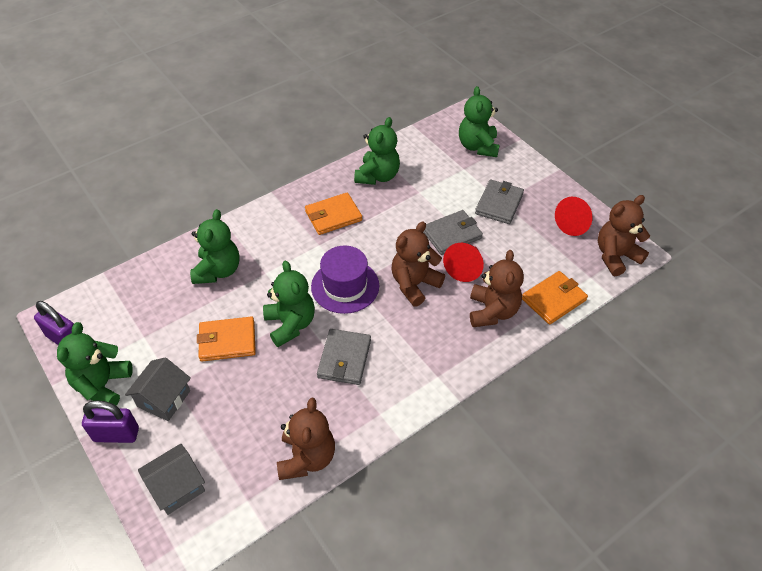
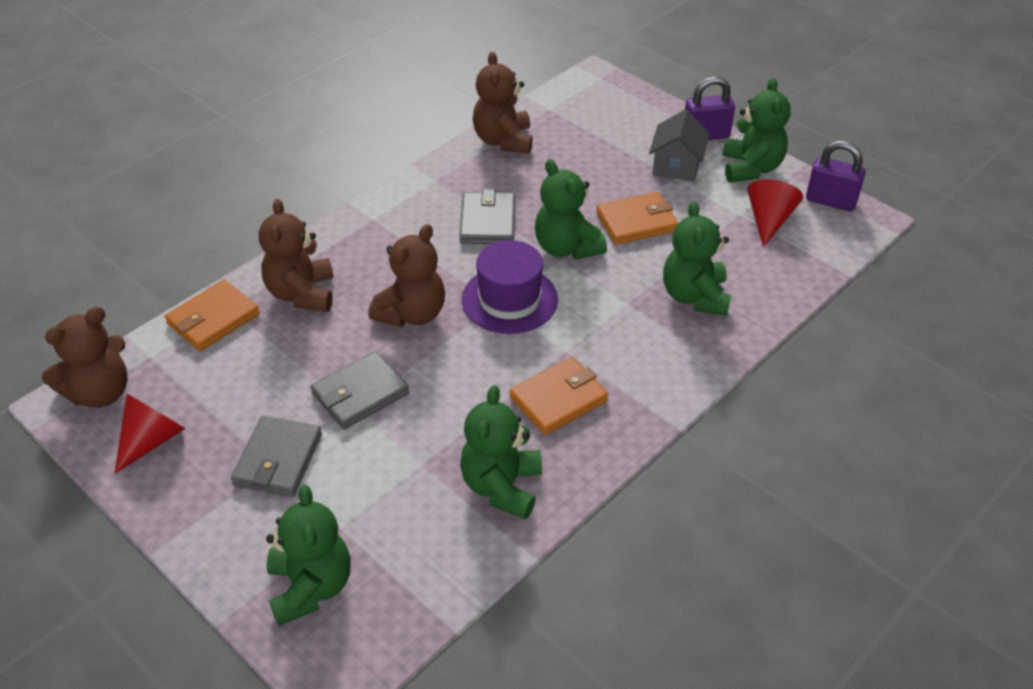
camera: 170 degrees right, 5 degrees down
grey house [138,444,205,515] -> none
red cone [443,243,484,282] -> red cone moved to [747,179,803,247]

